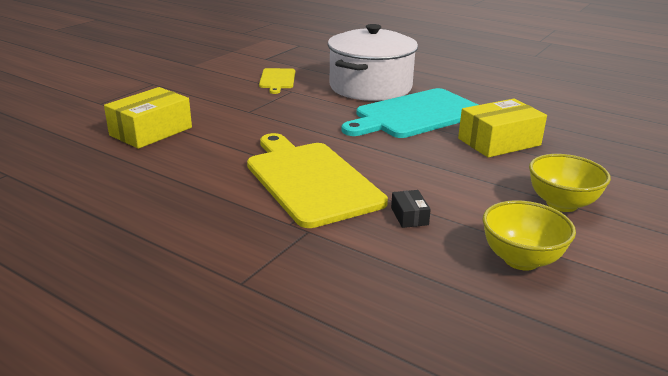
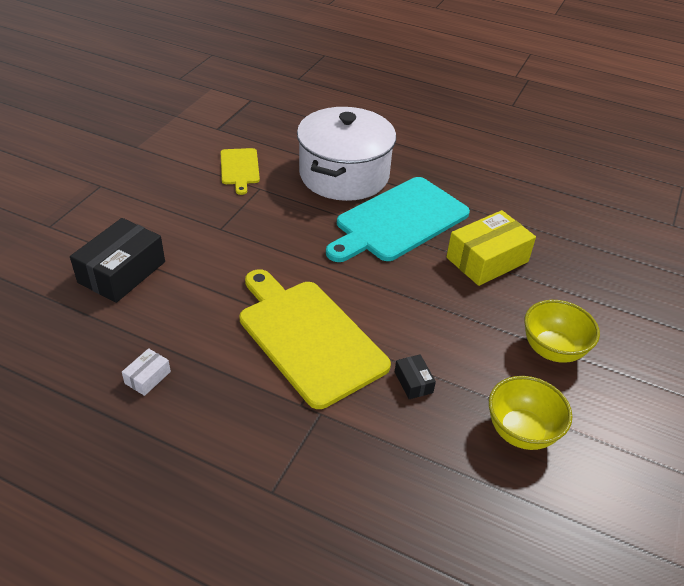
camera: 10 degrees left, 15 degrees up
yellow box [104,87,192,149] -> black box [70,218,165,303]
none -> white box [122,348,171,396]

